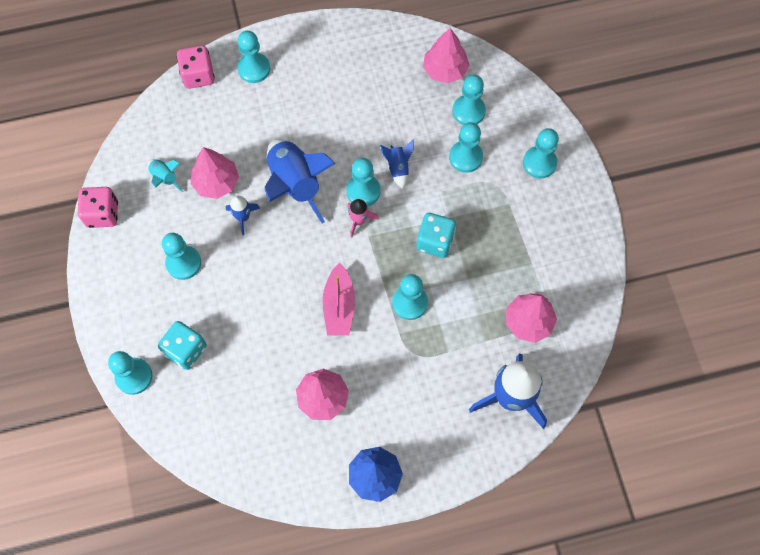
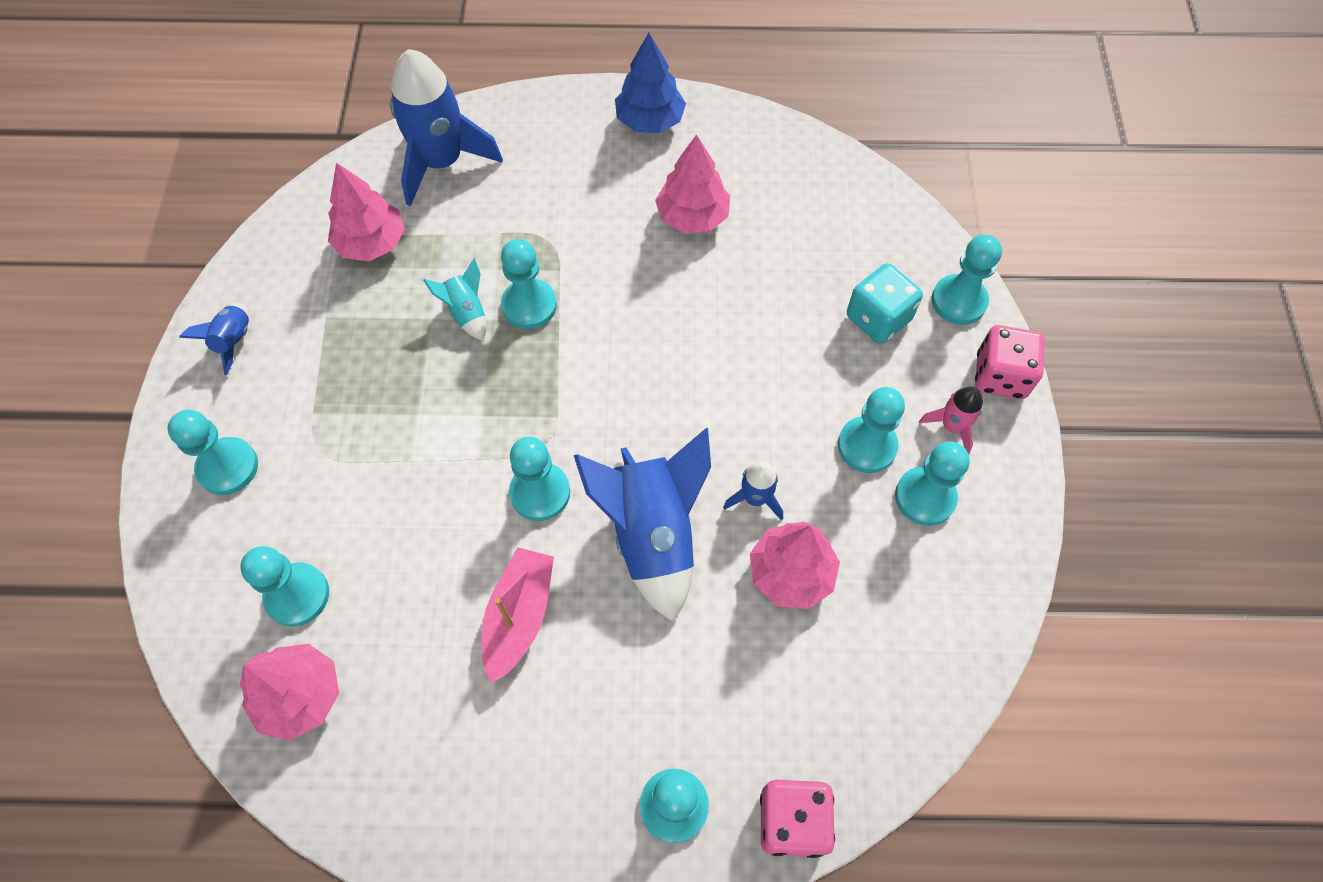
camera: 165 degrees left, 5 degrees down
pink dice [78,187,118,228] -> pink dice moved to [975,325,1045,399]
turquoise rocket [148,159,184,193] -> turquoise rocket moved to [423,258,486,341]
pink boat [322,263,355,336] -> pink boat moved to [482,547,554,683]
pink rocket [347,199,379,237] -> pink rocket moved to [919,386,983,454]
blue rocket [380,140,414,189] -> blue rocket moved to [179,303,249,375]
turquoise dice [417,213,456,258] -> none
turquoise pawn [449,122,483,173] -> turquoise pawn moved to [895,441,970,526]

